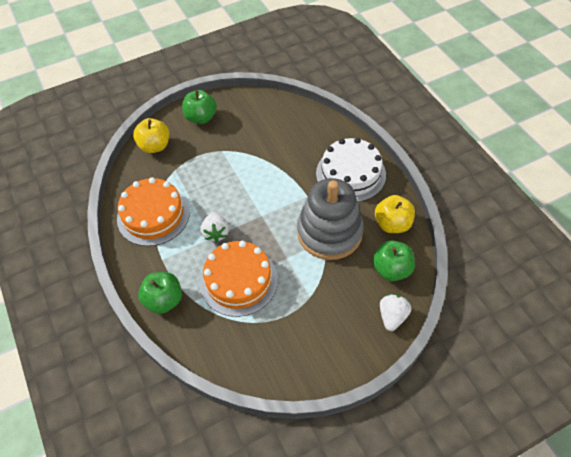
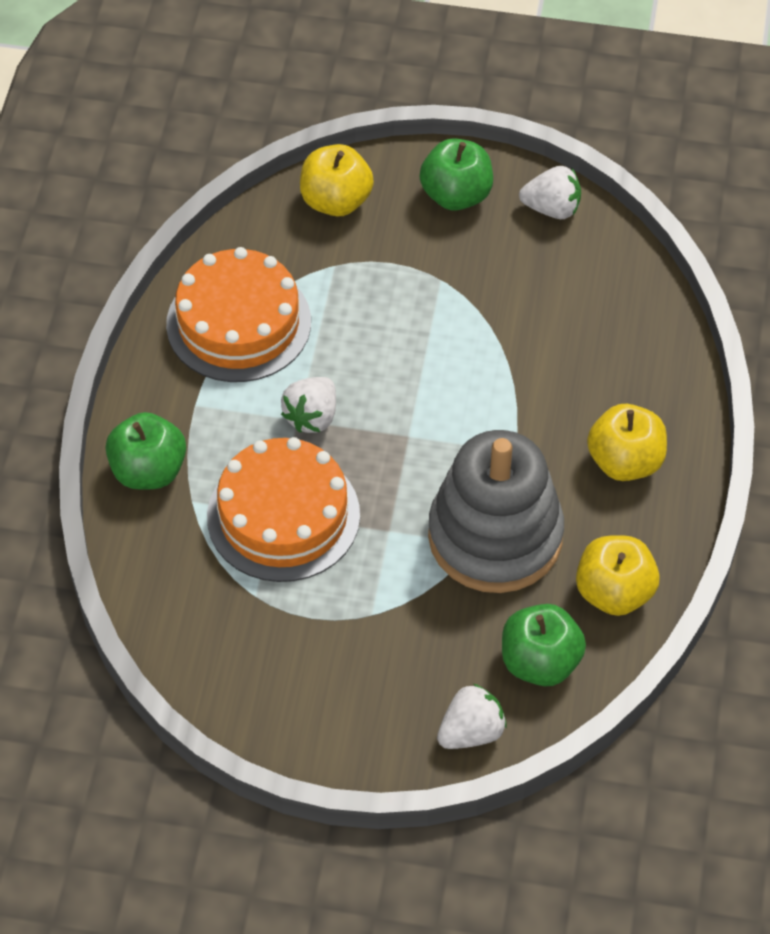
camera: 35 degrees right, 0 degrees up
white cake [316,138,386,202] -> yellow apple [587,404,667,481]
none -> white strawberry [519,166,581,219]

